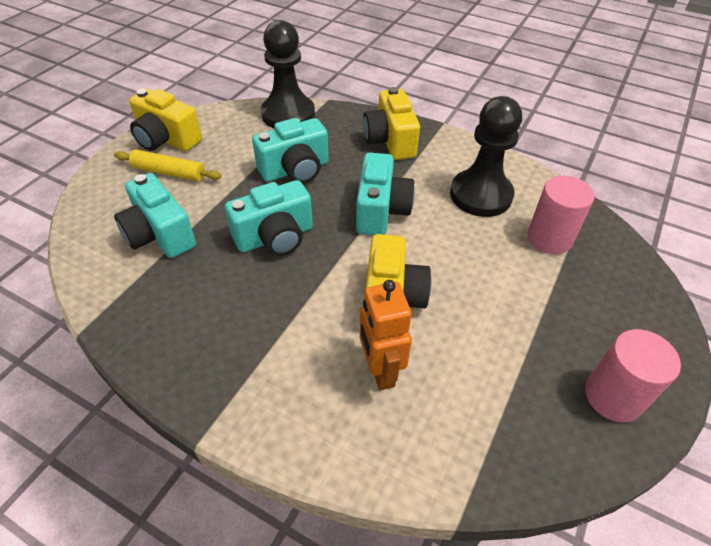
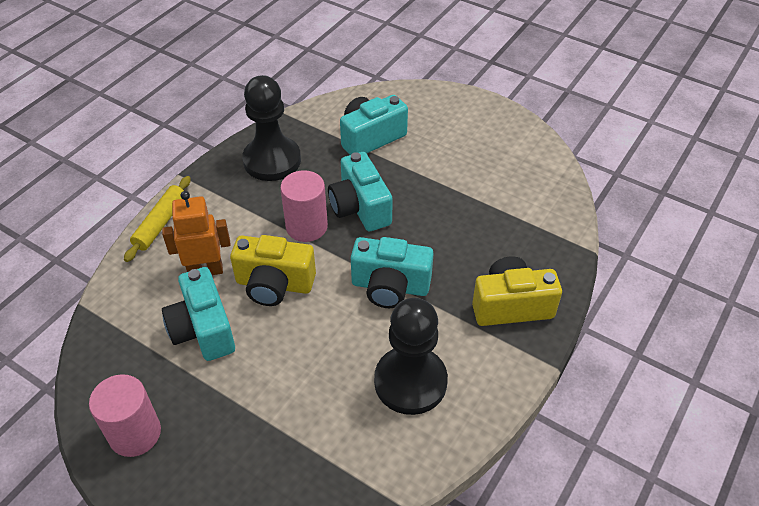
camera: 95 degrees right, 0 degrees up
yellow rolling pin [114,149,222,181] -> yellow rolling pin moved to [124,176,191,262]
yellow camera [129,89,202,151] -> none
turquoise camera [252,118,329,184] -> turquoise camera moved to [162,267,235,361]
black pawn [261,20,315,129] -> black pawn moved to [242,75,301,181]
pink cylinder [527,176,595,255] -> pink cylinder moved to [280,170,328,242]

